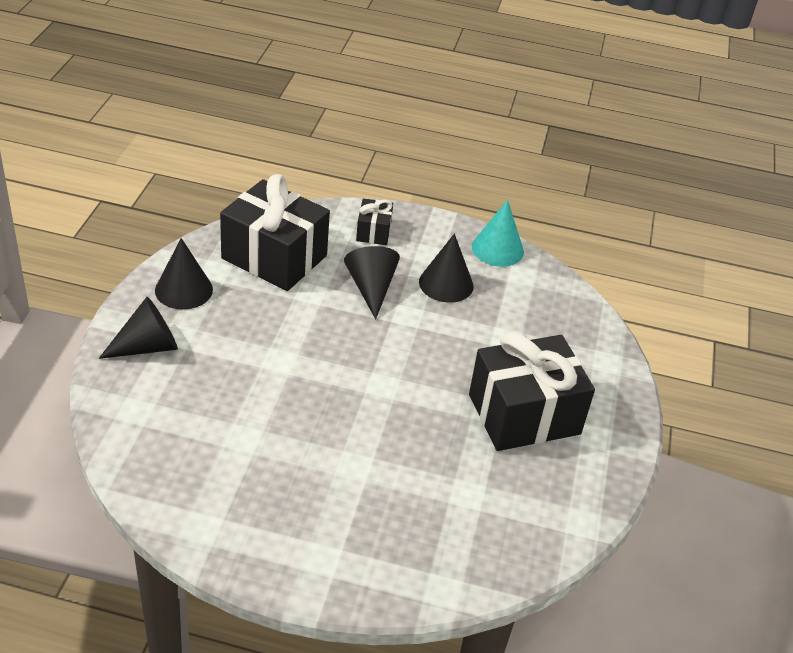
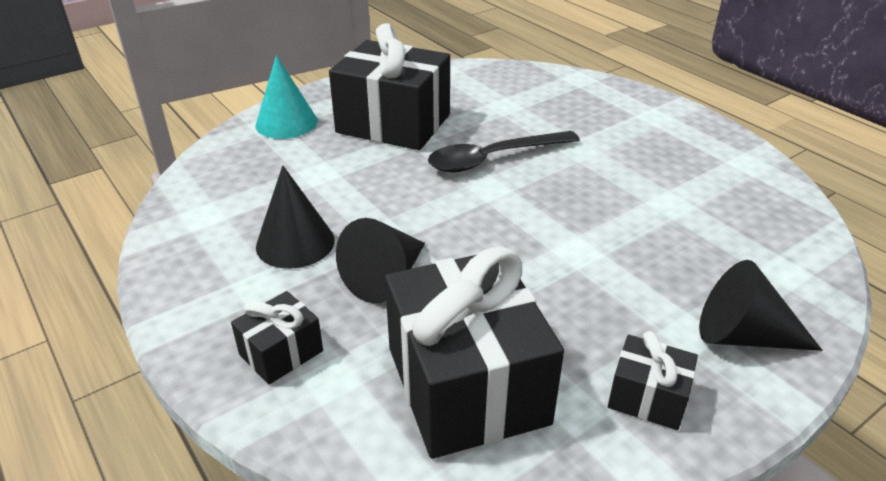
camera: 135 degrees left, 5 degrees down
black cone [155,238,213,310] -> black gift [608,331,698,430]
turquoise cone [472,200,524,267] -> turquoise cone moved to [255,55,318,139]
none -> black spoon [428,131,580,173]

